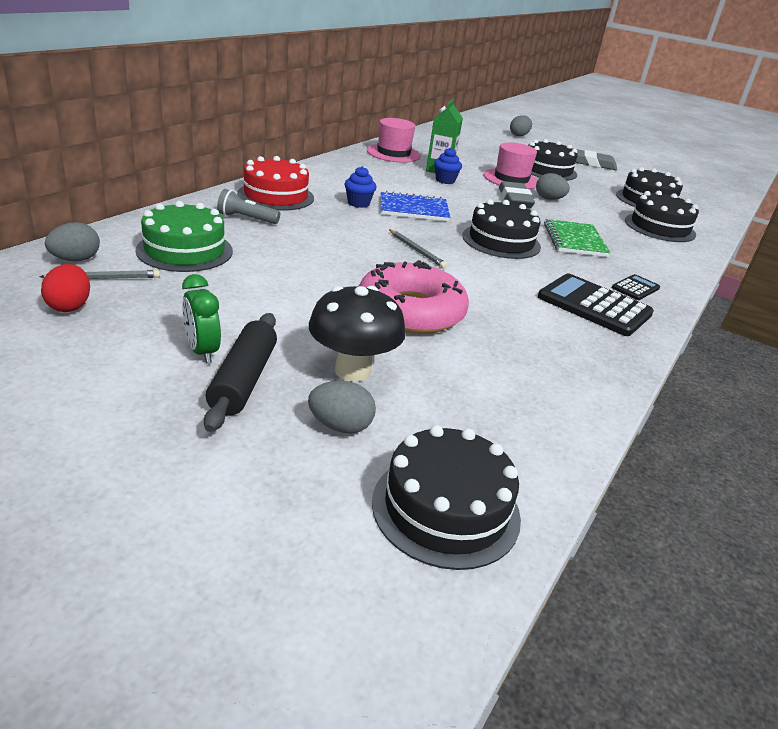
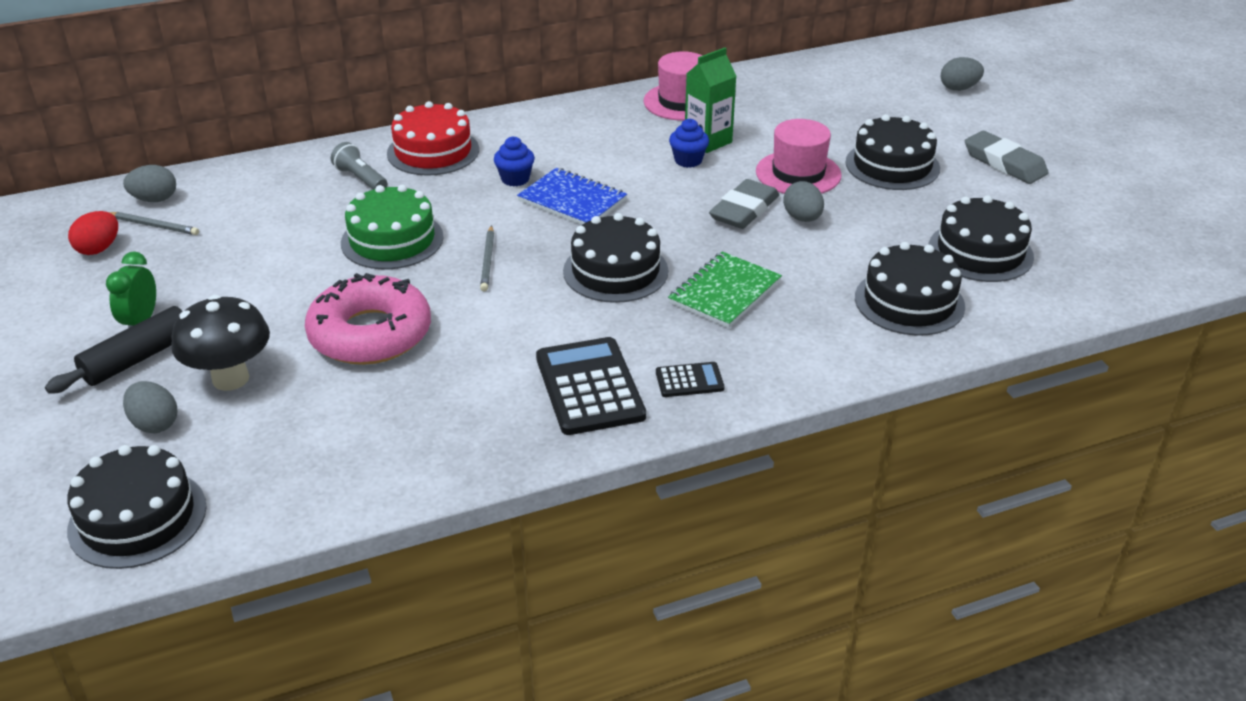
camera: 40 degrees right, 5 degrees up
green cake [135,201,233,272] -> green cake moved to [341,185,444,269]

